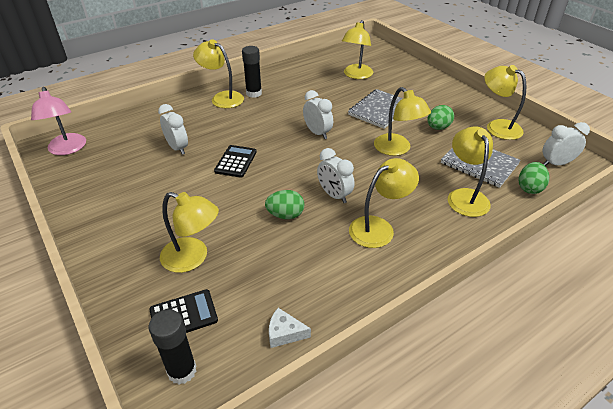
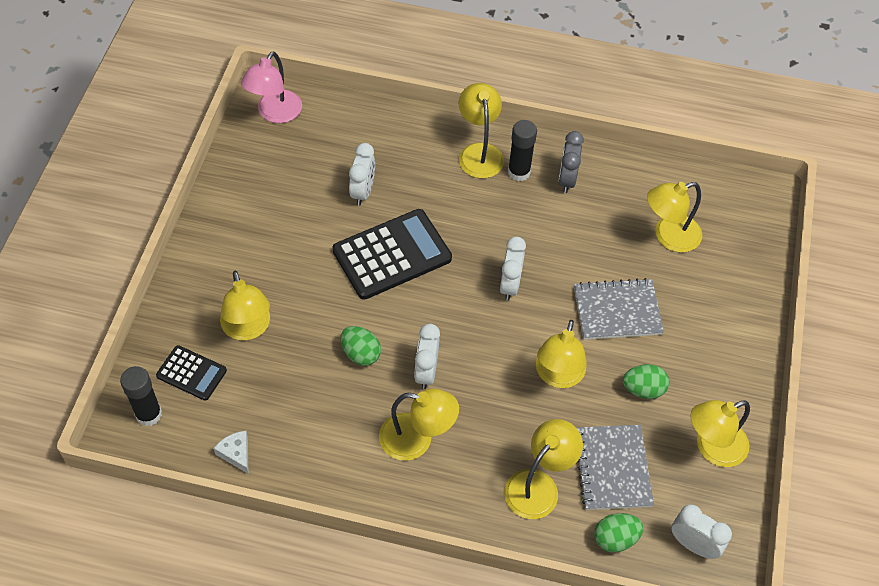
camera: 45 degrees right, 15 degrees up
black calculator [214,145,257,178] -> black calculator [332,209,452,300], size x1.84
yellow lamp [484,65,526,140] -> yellow lamp turned 120 degrees counterclockwise [690,400,750,467]
none -> grey clock [558,131,584,193]

